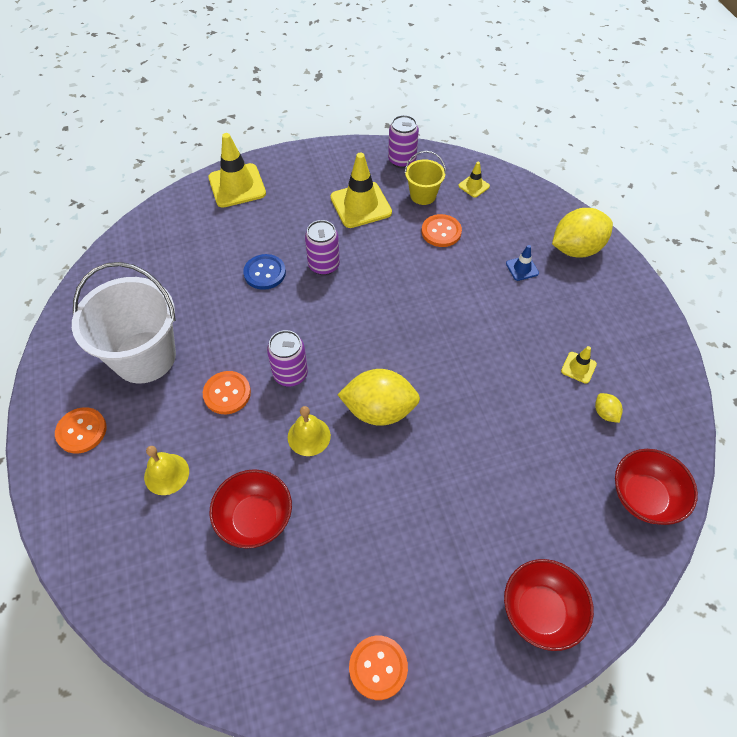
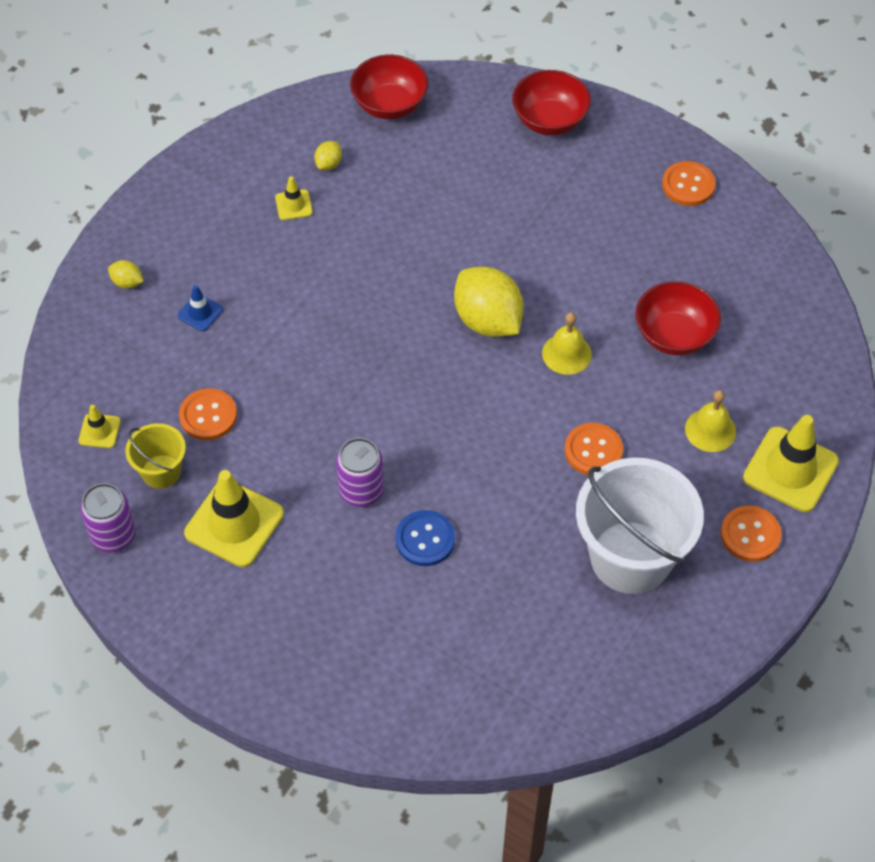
camera: 130 degrees left, 0 degrees up
yellow traffic cone [208,133,266,208] -> yellow traffic cone moved to [743,415,839,512]
purple can [267,330,308,386] -> none
yellow lemon [552,208,613,258] -> yellow lemon [108,260,144,289], size x0.44

